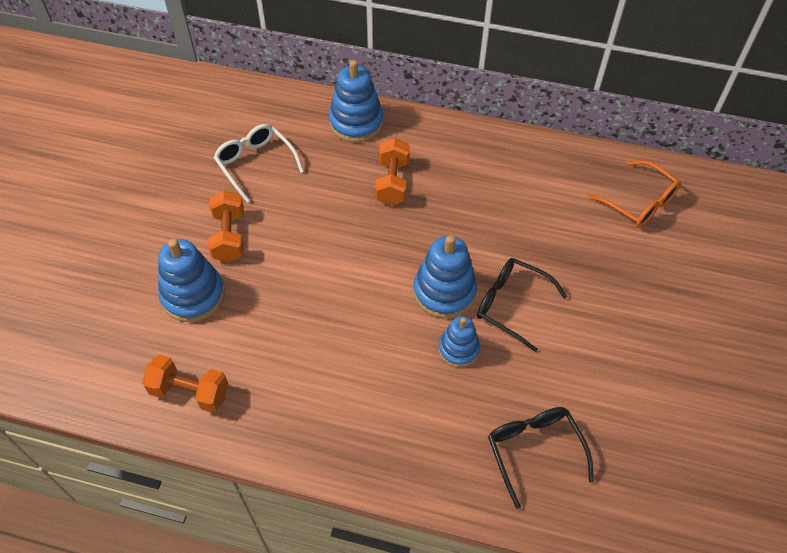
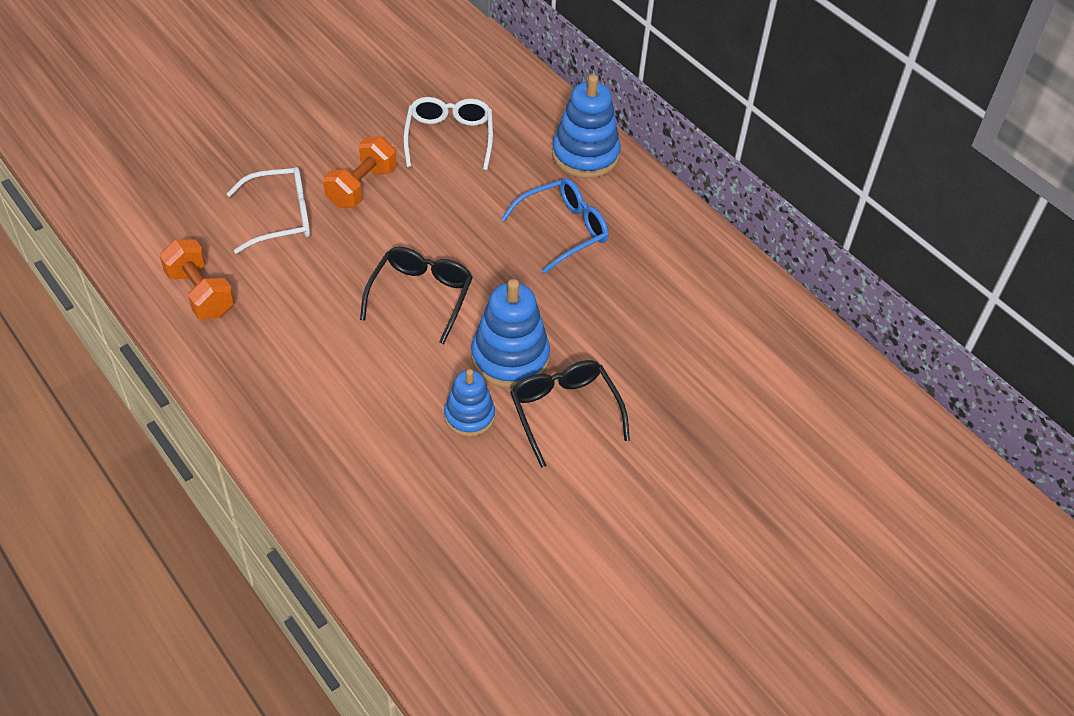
camera: 35 degrees right, 5 degrees down
blue stacking toy [158,239,225,322] -> white glasses [227,167,310,254]
orange dumbbell [375,138,410,206] -> blue glasses [501,178,608,274]
black glasses [488,407,594,509] -> black glasses moved to [360,247,473,344]
orange glasses [588,160,681,228] -> none

